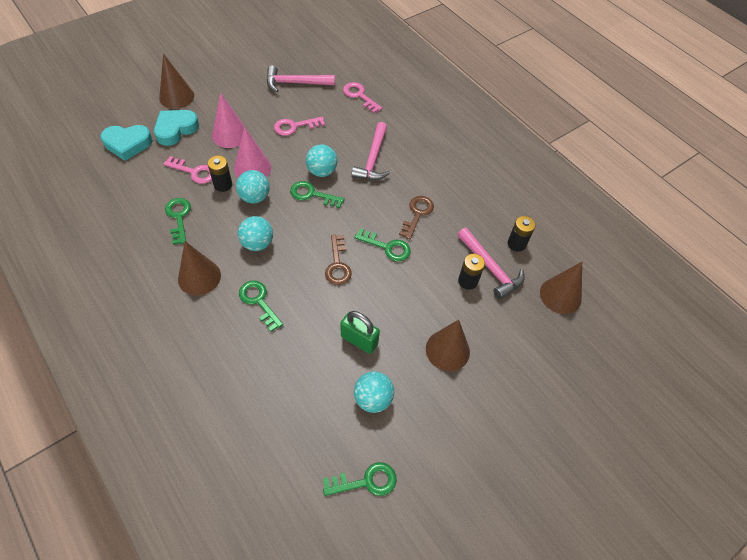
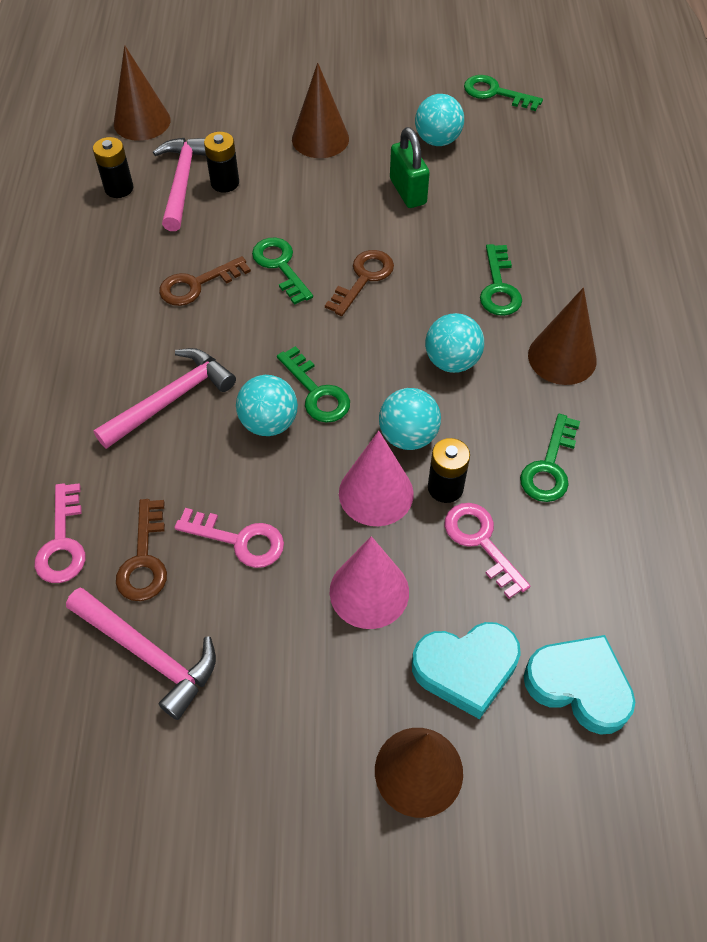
camera: 140 degrees left, 0 degrees up
none -> brown key [116,499,167,601]

